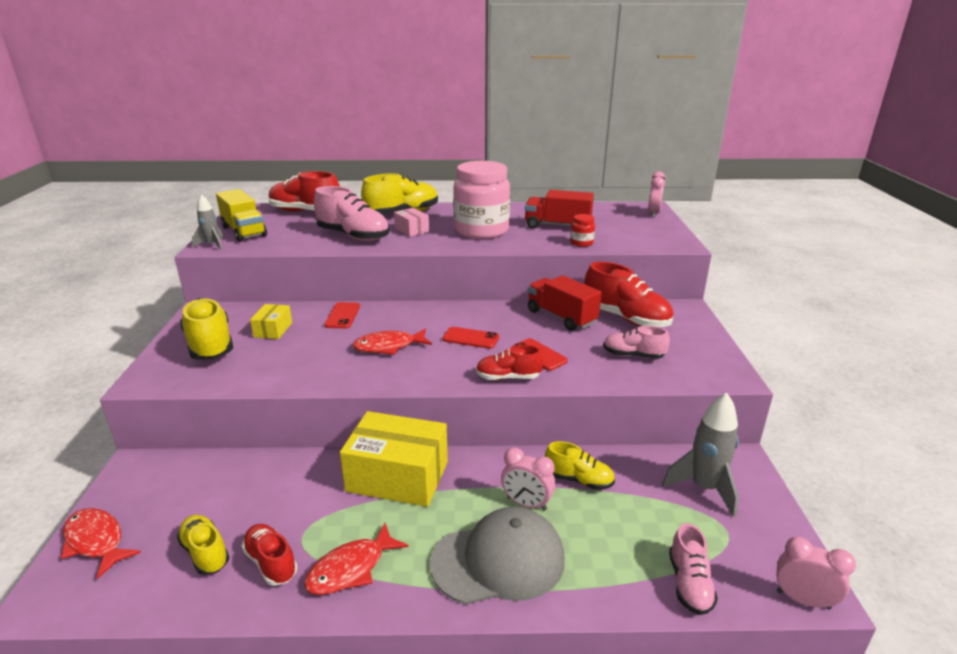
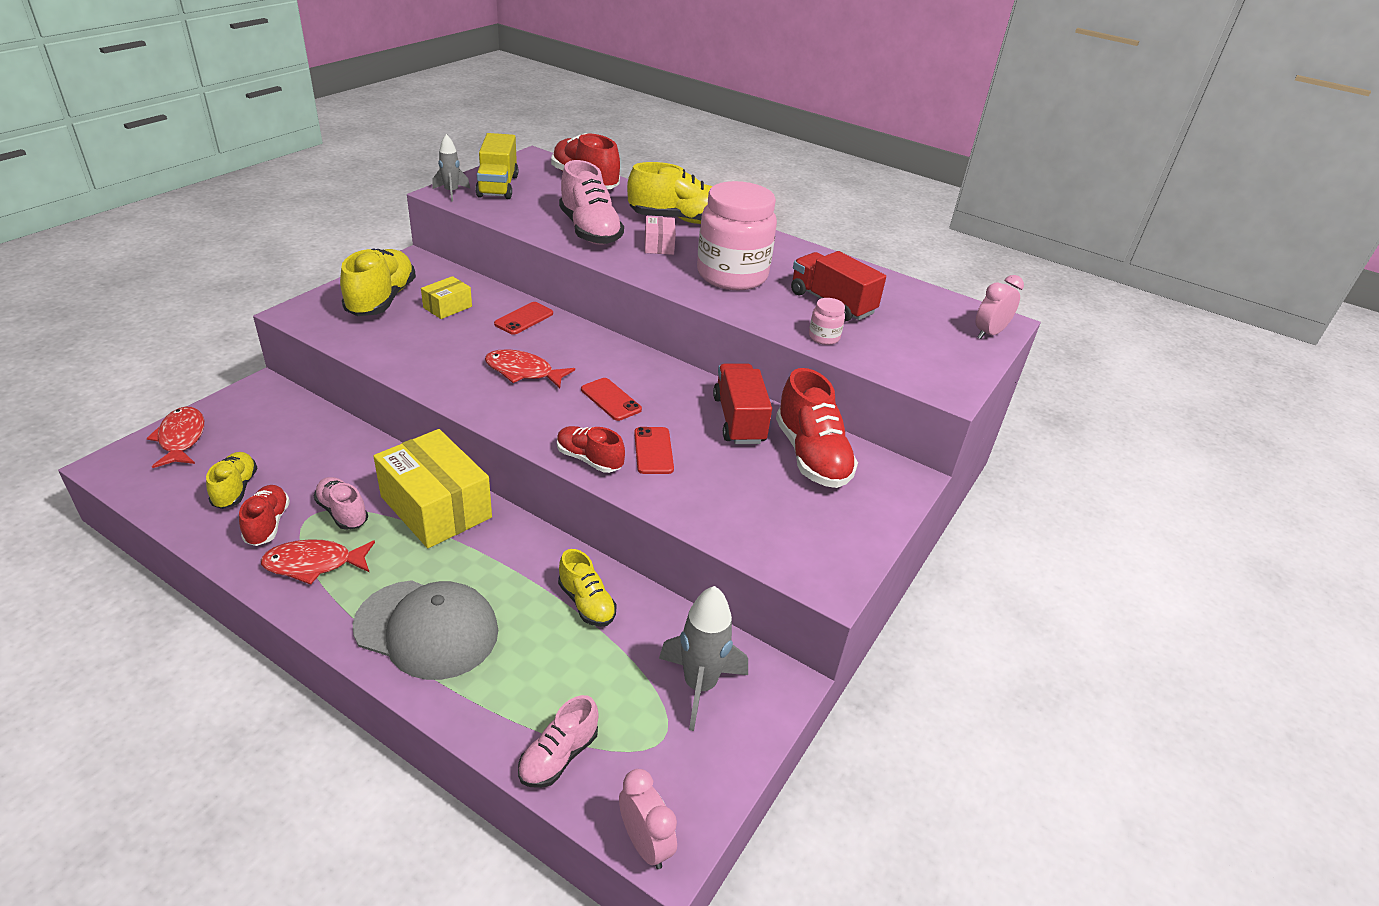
camera: 30 degrees right, 10 degrees up
pink clock [501,448,555,511] -> none
red jar [570,214,595,247] -> pink jar [809,298,845,345]
pink shoe [603,326,670,359] -> pink shoe moved to [314,477,368,530]

